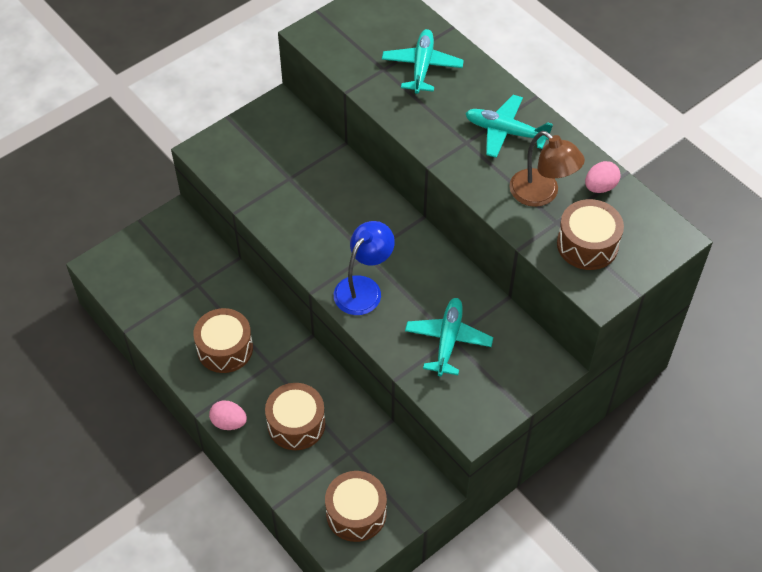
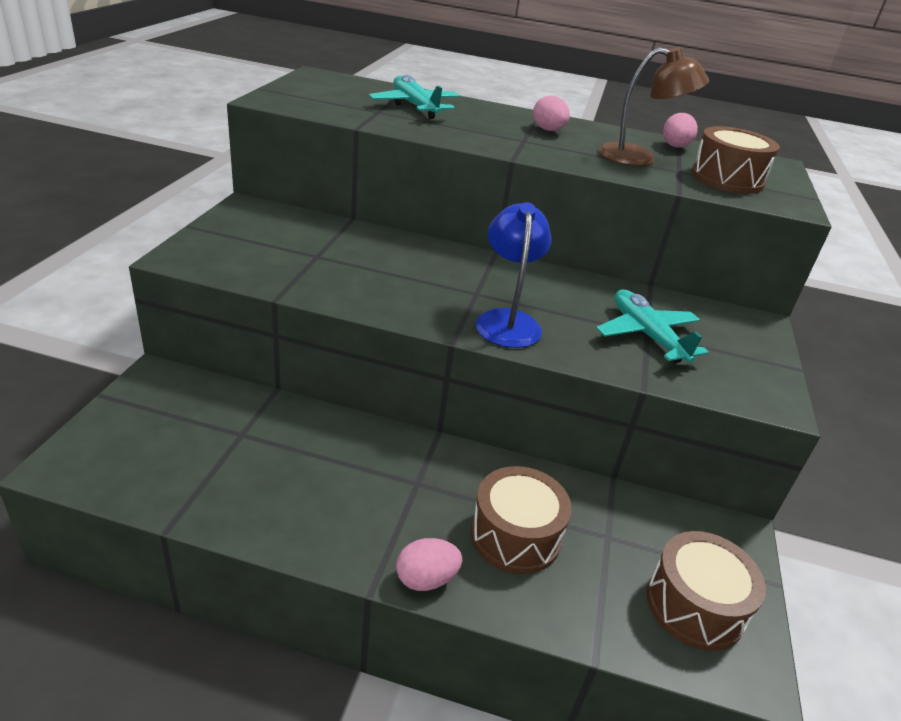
camera: 40 degrees left, 20 degrees down
brown drum [193,308,253,373] -> none
turquoise plane [465,95,553,158] -> pink egg [533,95,570,131]

